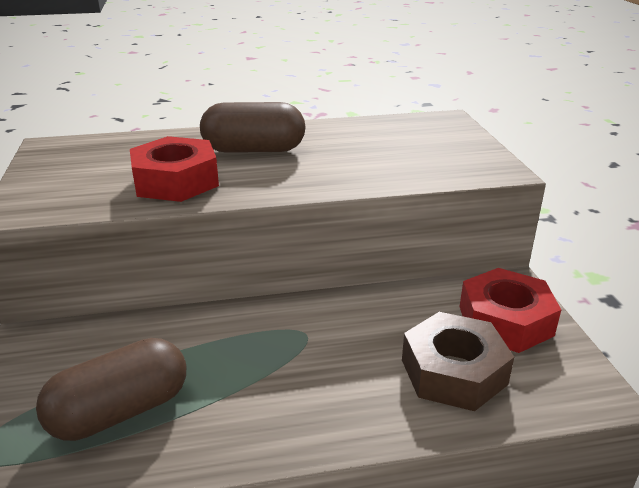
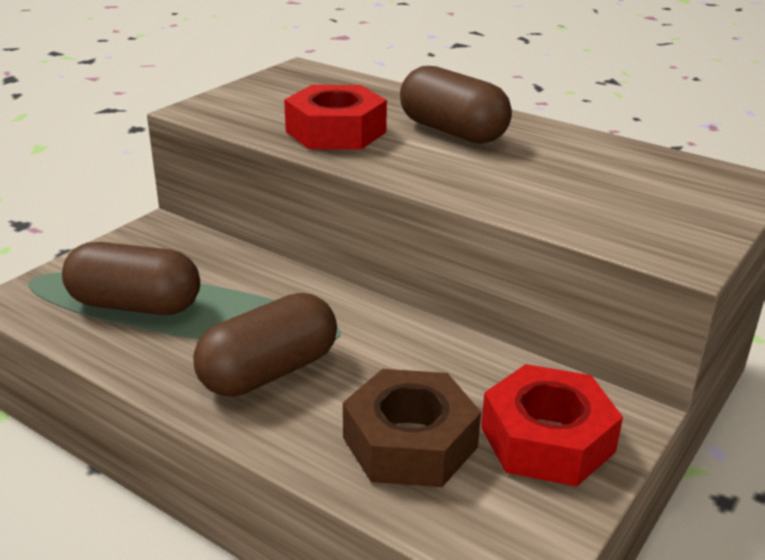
camera: 45 degrees right, 0 degrees up
none -> brown capsule [193,293,337,397]

